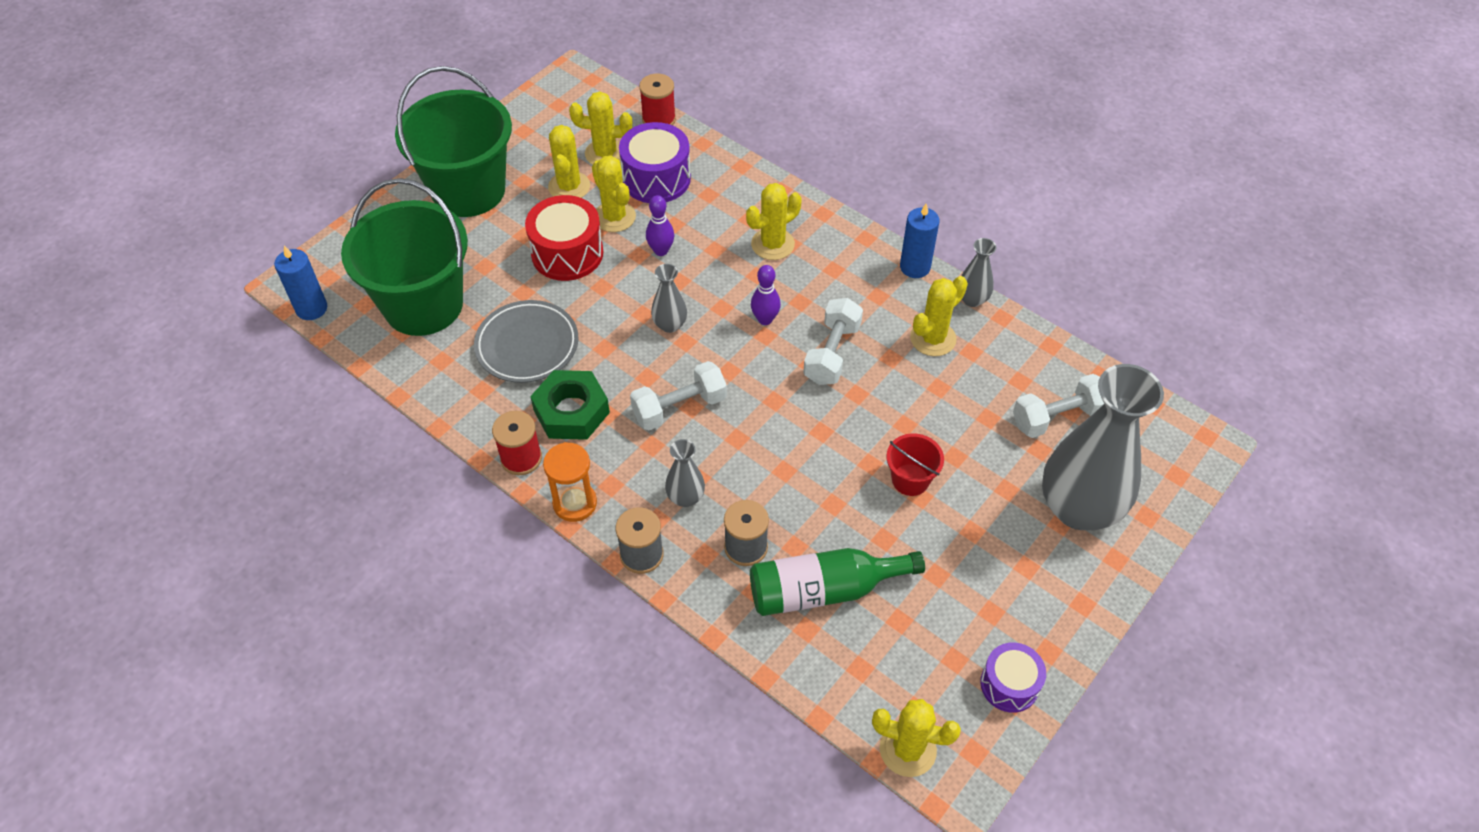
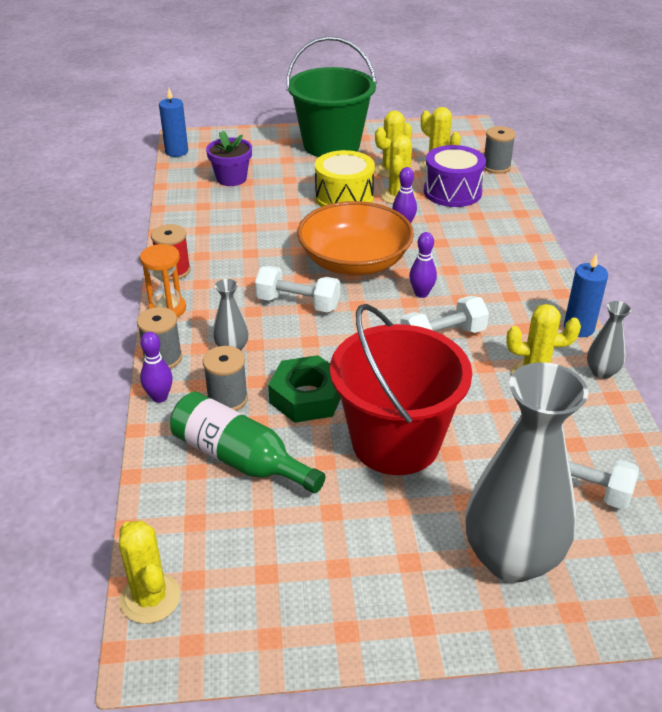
camera: 45 degrees right, 15 degrees down
green bucket [341,178,468,336] -> purple flower pot [206,131,252,186]
grey plate [474,300,578,383] -> none
red drum [525,195,603,281] -> yellow drum [315,150,375,207]
green nut [530,370,610,440] -> green nut moved to [268,355,341,423]
red spool [639,73,676,125] -> grey spool [484,126,516,174]
grey vase [651,264,687,333] -> orange bowl [297,201,414,276]
yellow cactus [746,183,802,260] -> none
red bucket [886,433,944,496] -> red bucket [330,304,472,475], size x2.32
purple drum [980,642,1046,713] -> none
none -> purple bowling pin [140,332,173,403]

